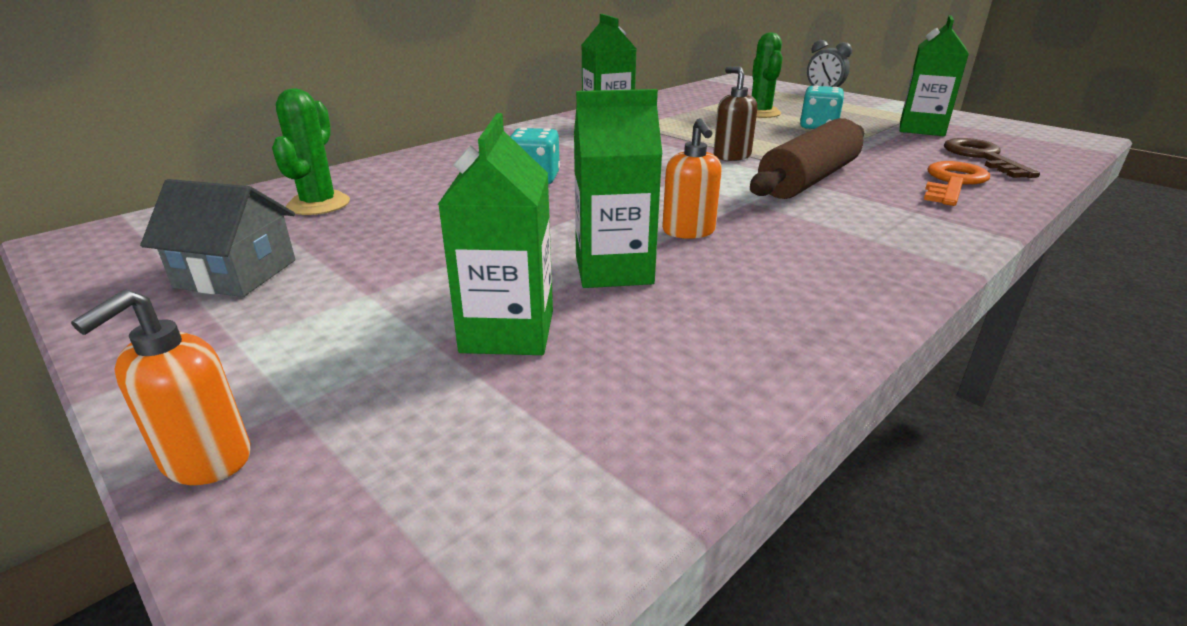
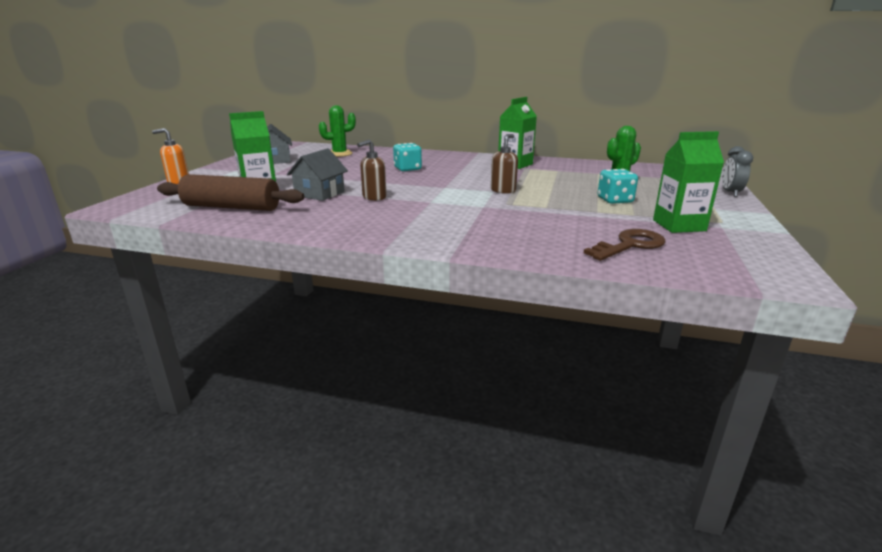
camera: 60 degrees right, 5 degrees down
green carton [574,89,662,288] -> grey house [287,148,348,201]
orange soap dispenser [662,118,722,239] -> brown soap dispenser [357,139,387,201]
brown rolling pin [750,118,864,199] -> brown rolling pin moved to [157,174,304,211]
orange key [924,161,990,206] -> none

